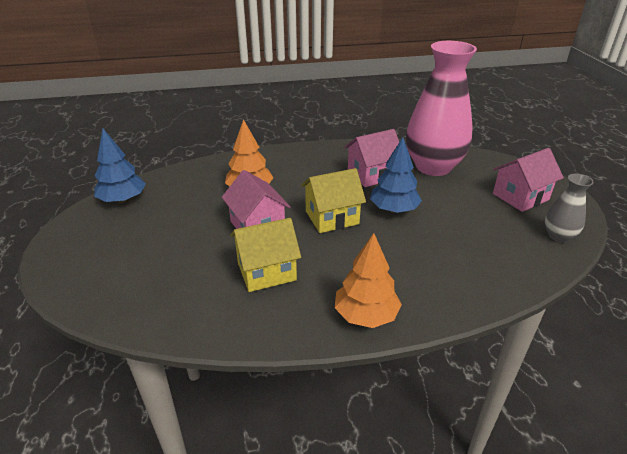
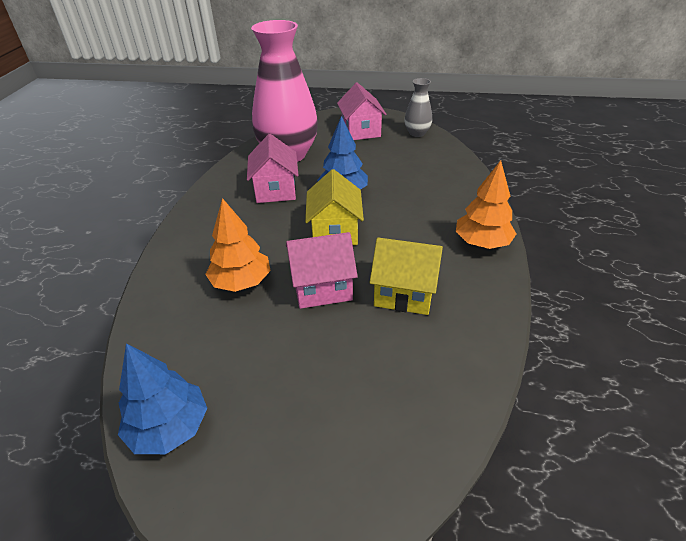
camera: 70 degrees left, 5 degrees up
yellow house [230,218,301,292] -> yellow house turned 75 degrees counterclockwise [369,238,443,315]

